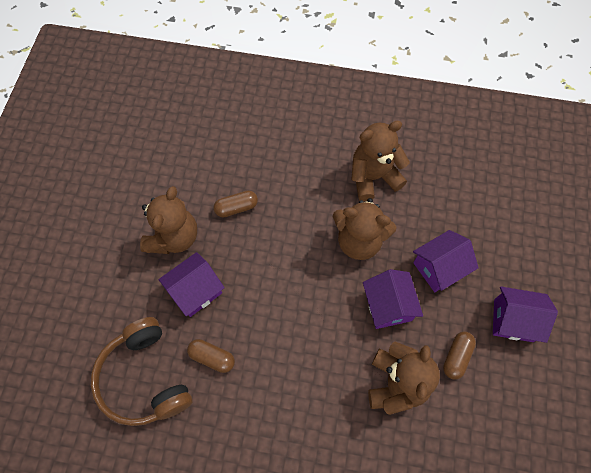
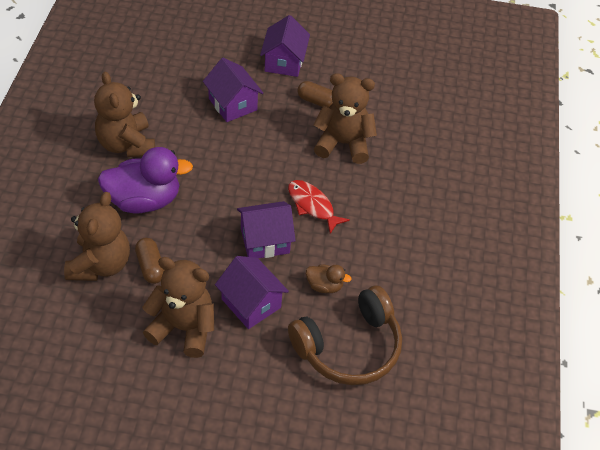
camera: 95 degrees left, 15 degrees down
brown capsule [187,339,235,373] -> brown duck [306,264,352,293]
brown teddy bear [333,198,397,260] -> brown teddy bear moved to [64,192,130,281]
purple house [363,269,423,329] -> purple house moved to [237,201,296,258]
none -> purple duck [98,147,193,213]
none -> red fish [288,180,350,234]

